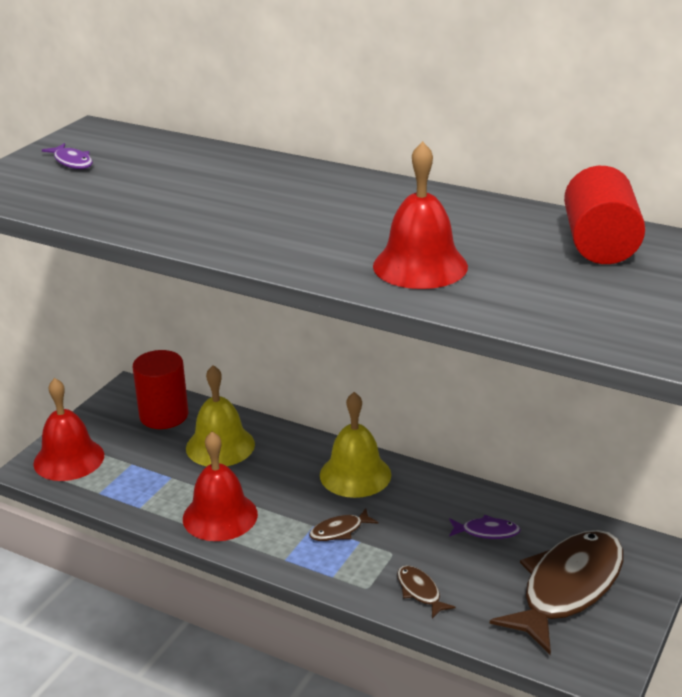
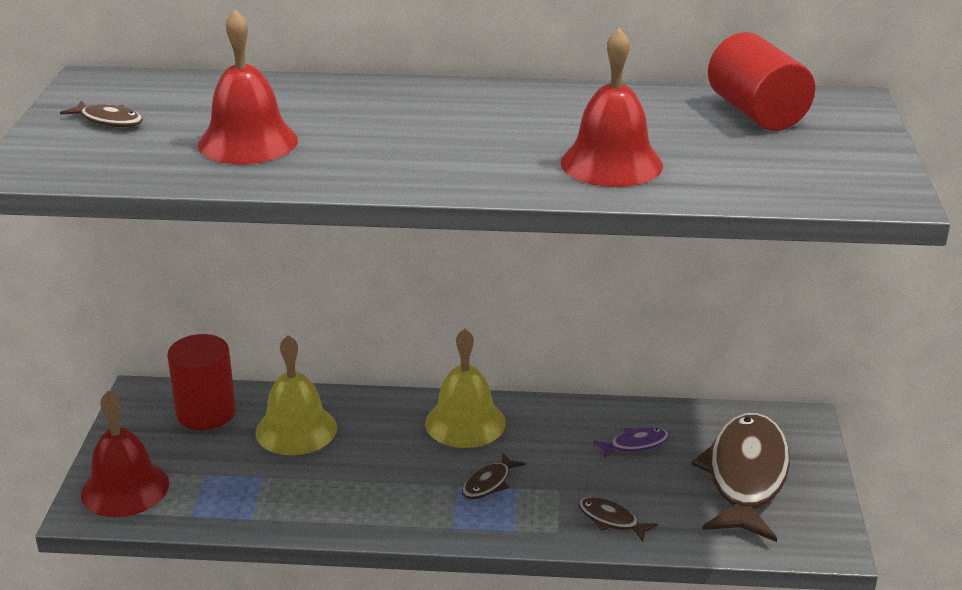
camera: 25 degrees left, 0 degrees up
purple fish [42,143,93,169] -> brown fish [60,100,143,127]
red bell [183,431,258,541] -> red bell moved to [198,9,298,164]

